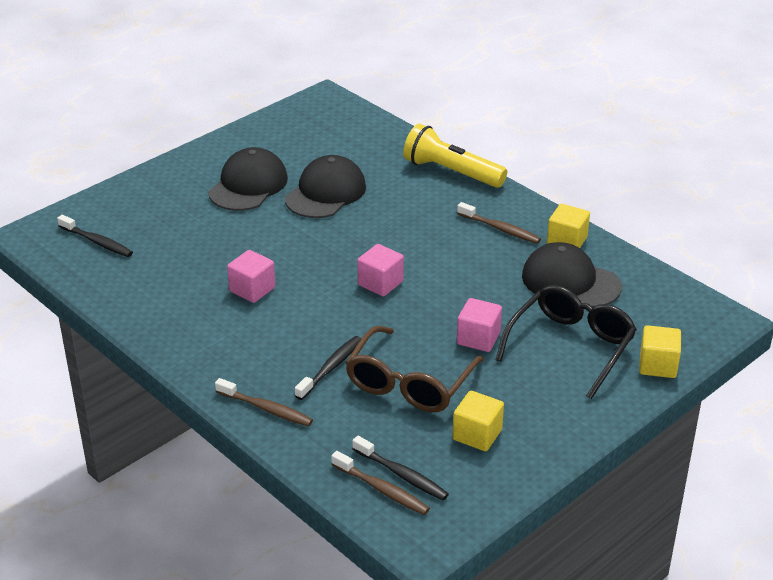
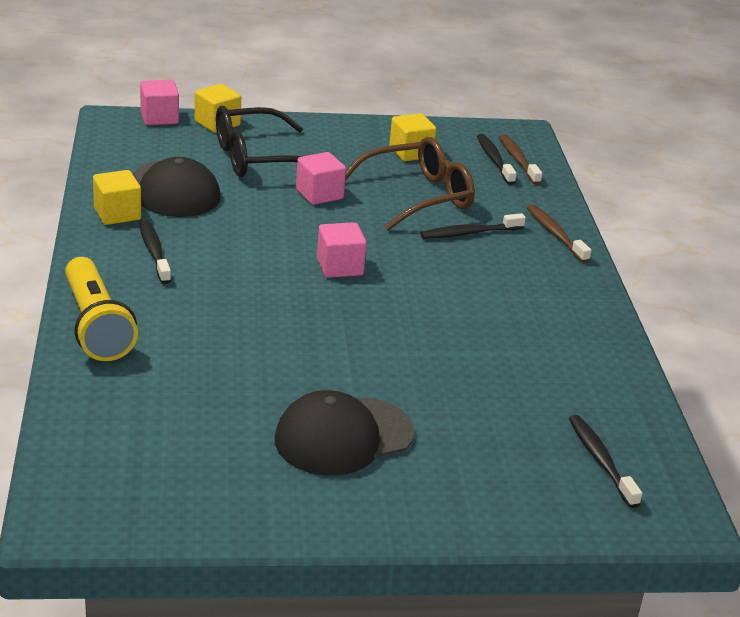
camera: 145 degrees left, 5 degrees down
pink cube [227,250,275,303] -> pink cube moved to [140,80,179,125]
black cap [285,155,366,218] -> none
brown toothbrush [457,202,541,244] -> black toothbrush [139,219,171,284]

